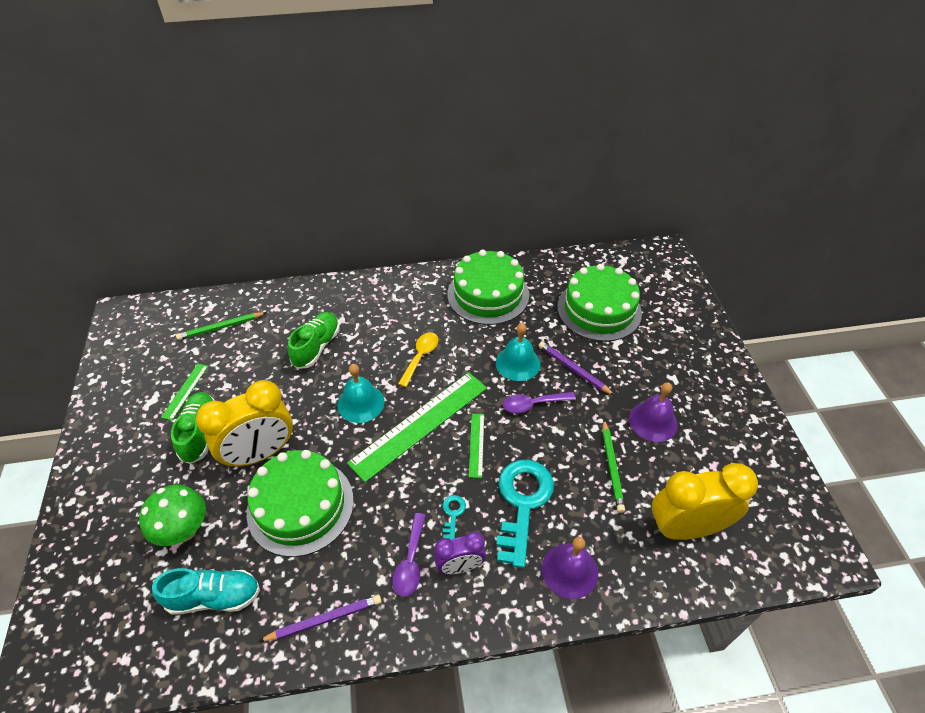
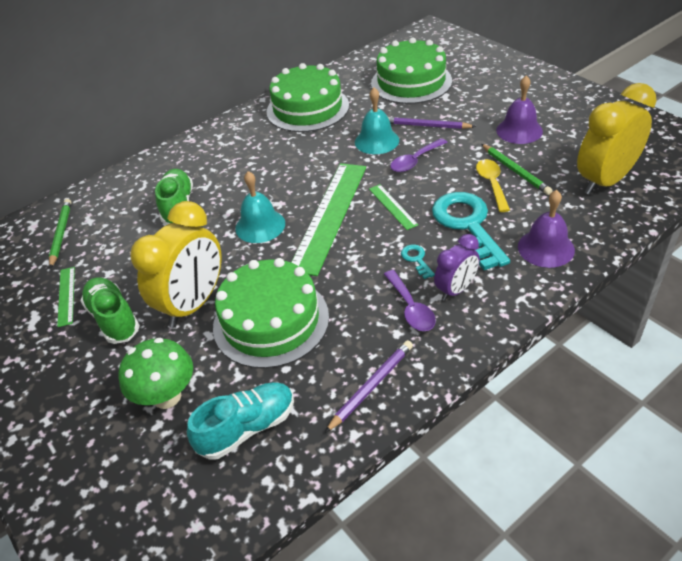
camera: 25 degrees left, 5 degrees down
green pencil [176,312,267,340] -> green pencil turned 135 degrees clockwise [49,199,71,269]
yellow spoon [398,332,439,387] -> yellow spoon moved to [476,159,510,212]

